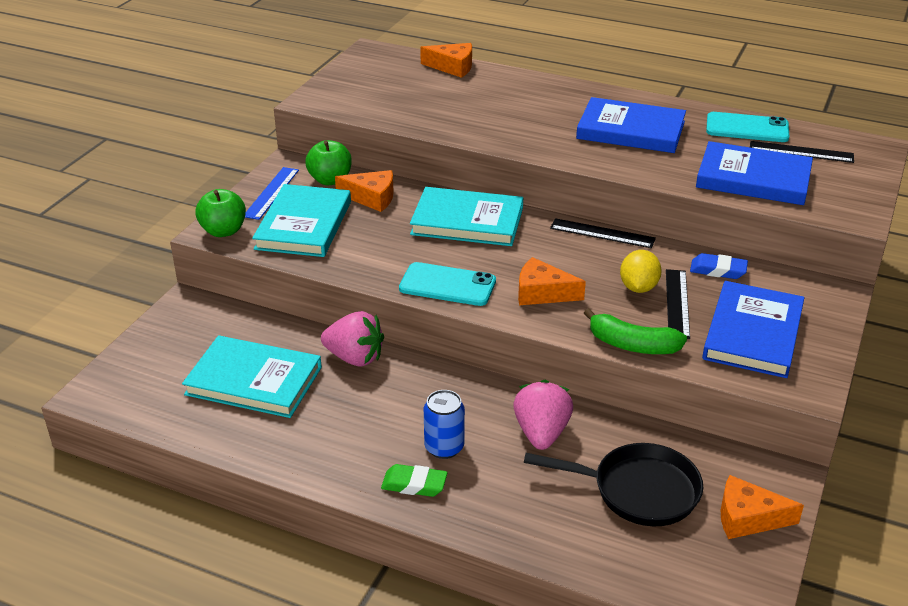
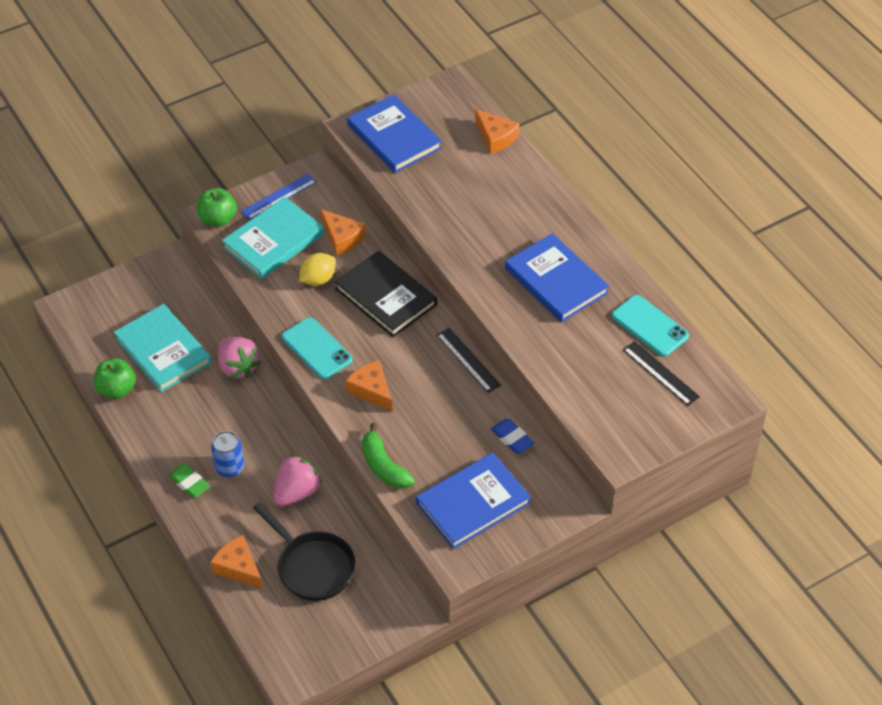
camera: 35 degrees right, 15 degrees up
green apple [305,140,352,185] -> green apple moved to [94,358,136,399]
turquoise book [410,187,523,246] -> black book [335,251,437,337]
yellow lemon [620,250,662,293] -> yellow lemon moved to [299,253,336,286]
black ruler [666,269,690,339] -> none
blue book [696,141,813,205] -> blue book moved to [347,94,442,173]
orange cheese [721,475,804,539] -> orange cheese moved to [210,535,263,589]

